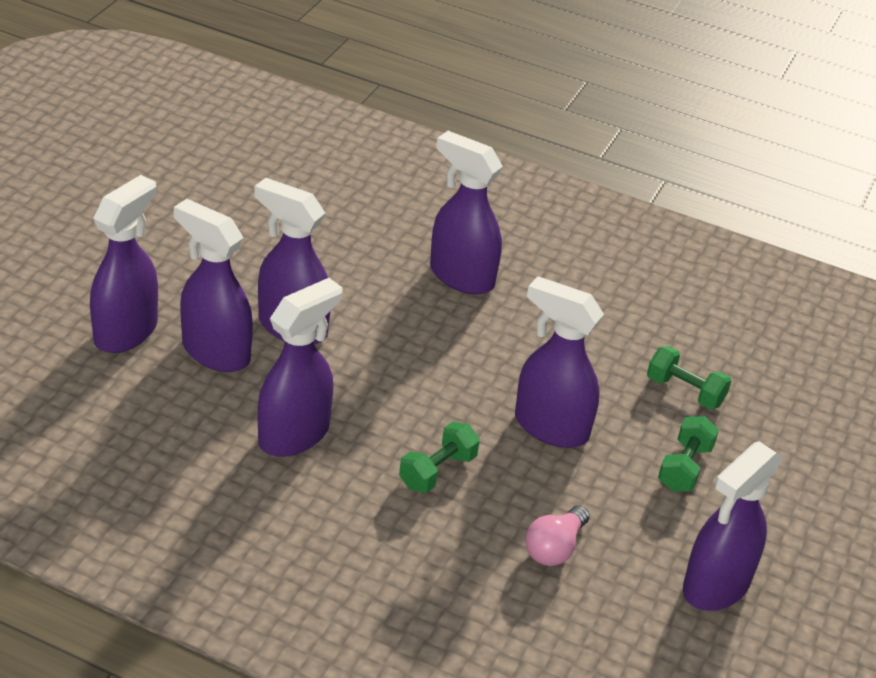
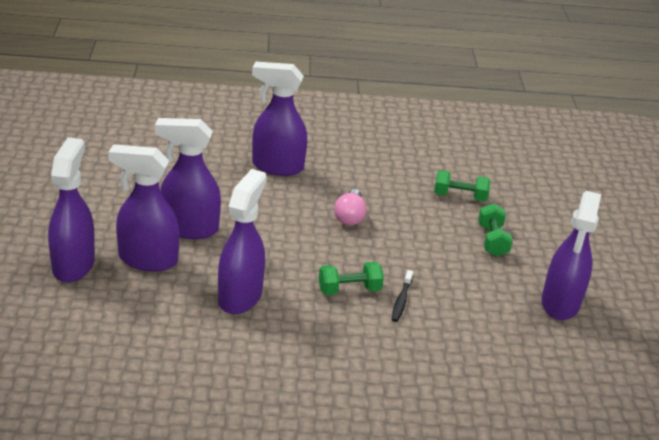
camera: 25 degrees left, 5 degrees down
green dumbbell [399,422,480,493] -> green dumbbell turned 60 degrees clockwise [319,262,384,295]
purple spray bottle [515,276,604,448] -> none
pink light bulb [525,505,590,566] -> pink light bulb moved to [334,189,367,225]
none -> black toothbrush [392,270,413,322]

